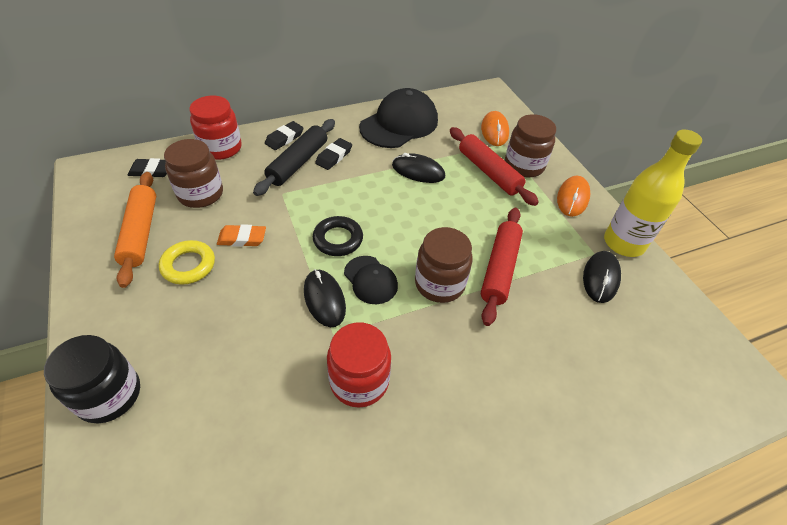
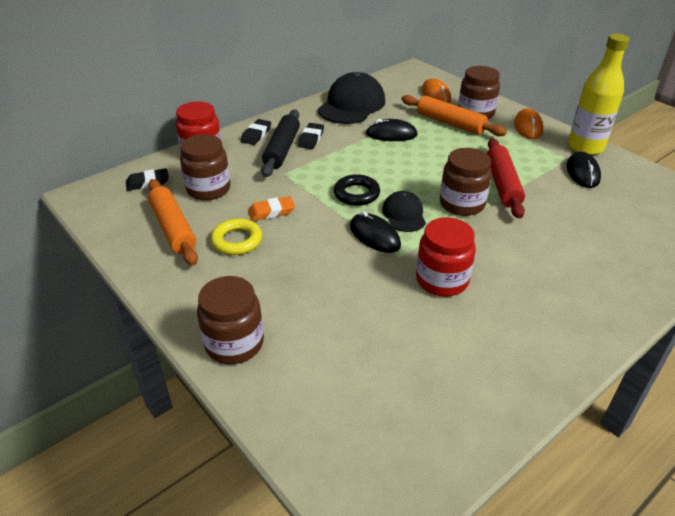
camera: 15 degrees left, 10 degrees down
black jar [44,335,140,423] -> brown jar [197,276,264,364]
black cap [344,256,398,304] -> black cap turned 135 degrees counterclockwise [382,191,426,232]
red rolling pin [450,127,539,206] -> orange rolling pin [401,95,507,136]

